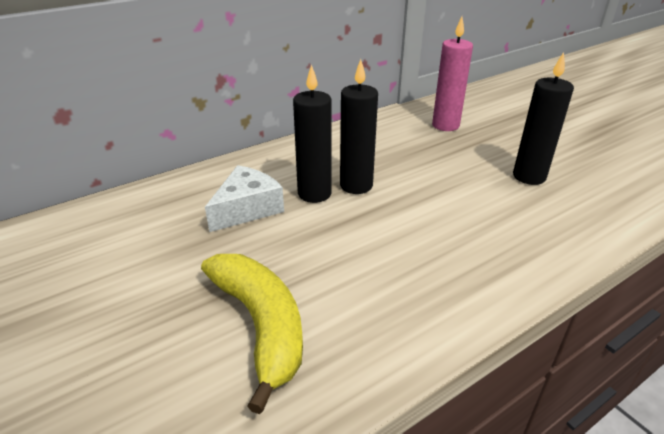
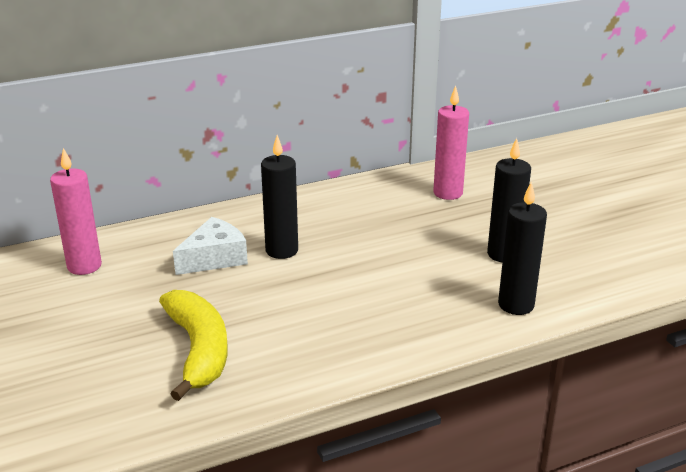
camera: 10 degrees right, 5 degrees down
black candle [340,59,378,194] -> black candle moved to [498,181,547,315]
none -> pink candle [50,148,102,275]

